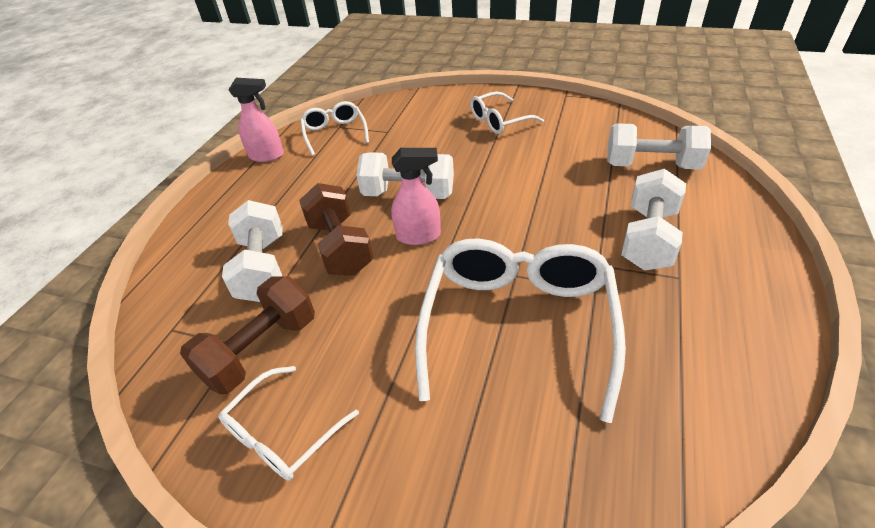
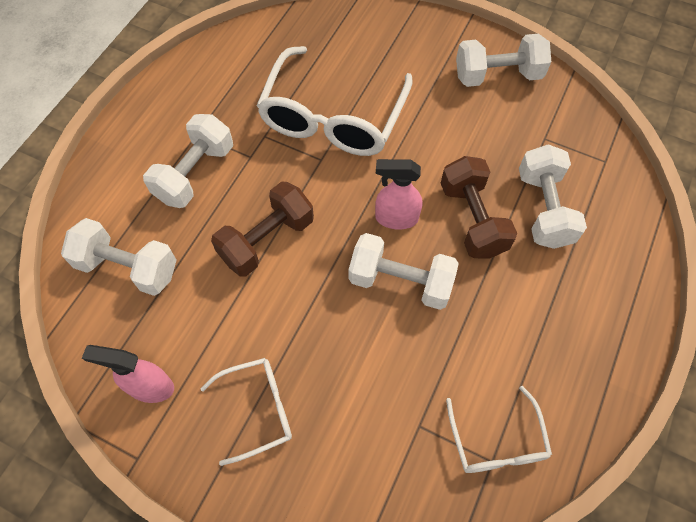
camera: 175 degrees left, 20 degrees up
brown dumbbell [180,277,315,394] -> brown dumbbell moved to [211,181,314,277]
white glasses [219,366,359,481] -> white dumbbell [456,34,551,87]
pink spray bottle [228,78,284,162] -> pink spray bottle moved to [82,345,174,403]

